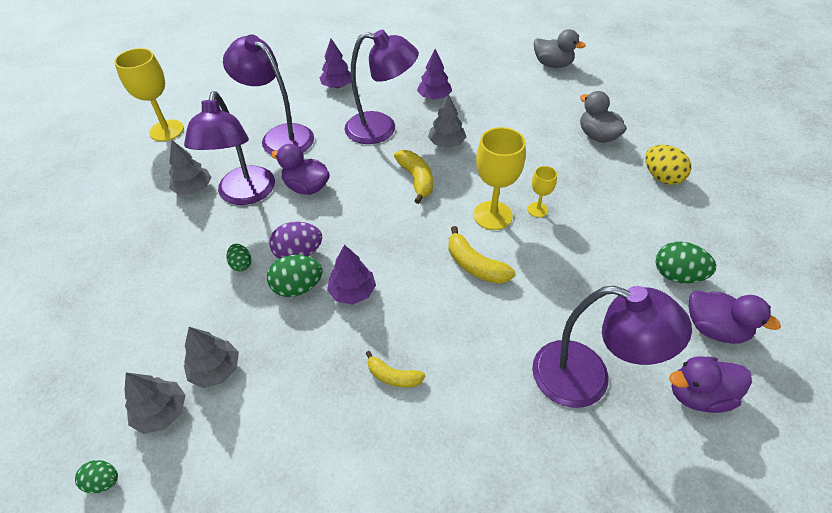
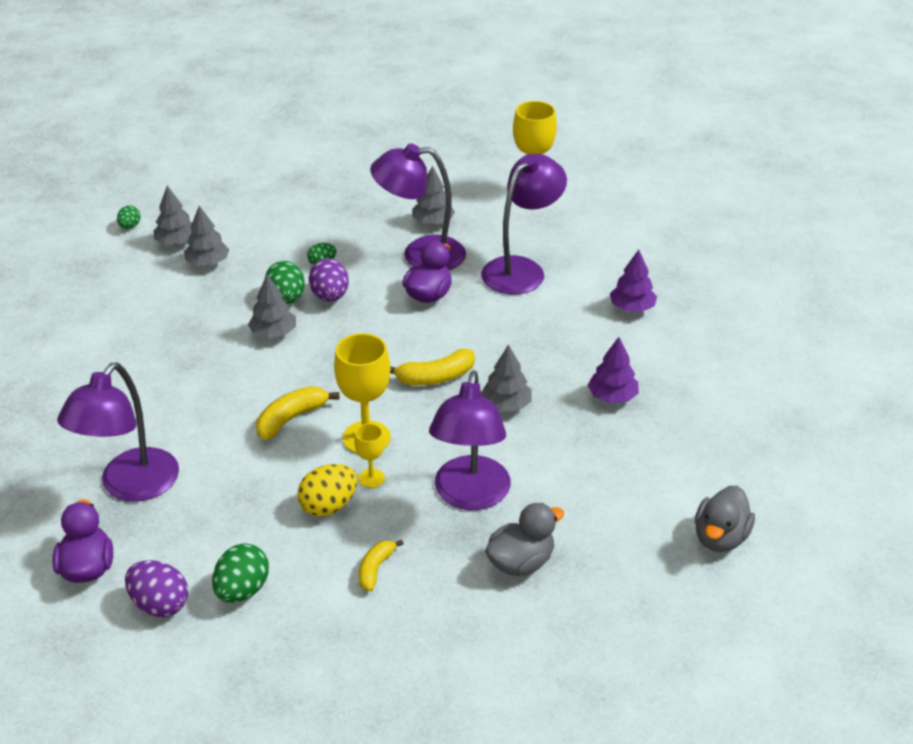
camera: 90 degrees right, 10 degrees down
purple tree [327,245,376,305] -> grey tree [248,275,296,338]
purple lamp [345,29,419,144] -> purple lamp moved to [429,370,511,510]
yellow banana [366,351,425,387] -> yellow banana moved to [359,540,404,592]
yellow egg [645,145,691,185] -> yellow egg moved to [297,464,357,516]
purple duck [688,291,781,344] -> purple egg [125,560,188,617]

